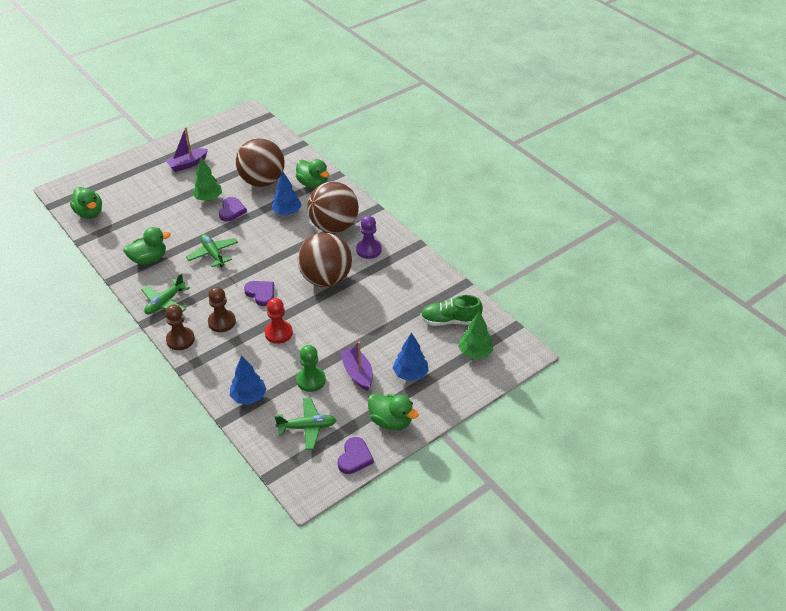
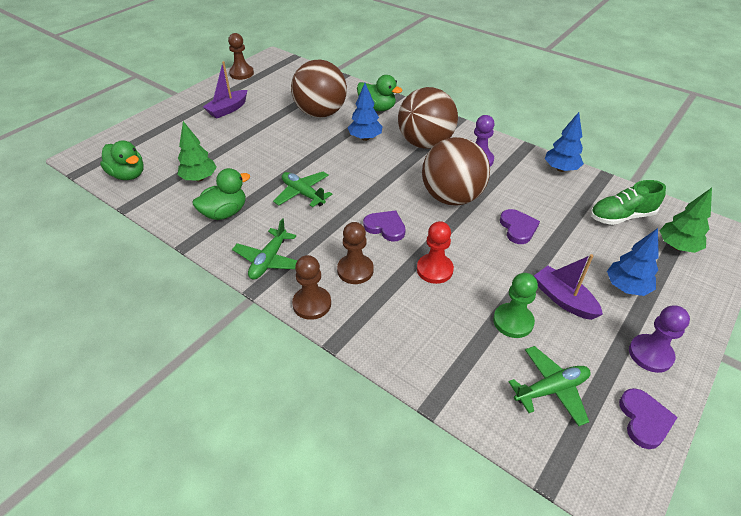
camera: 15 degrees left, 0 degrees up
green tree [192,158,222,201] -> green tree moved to [177,121,217,182]
purple heart [219,197,247,221] -> purple heart moved to [500,209,540,244]
blue tree [230,356,267,405] -> blue tree moved to [545,112,584,172]
green duck [368,393,419,430] -> purple pawn [629,305,690,373]
none -> brown pawn [228,33,254,80]

